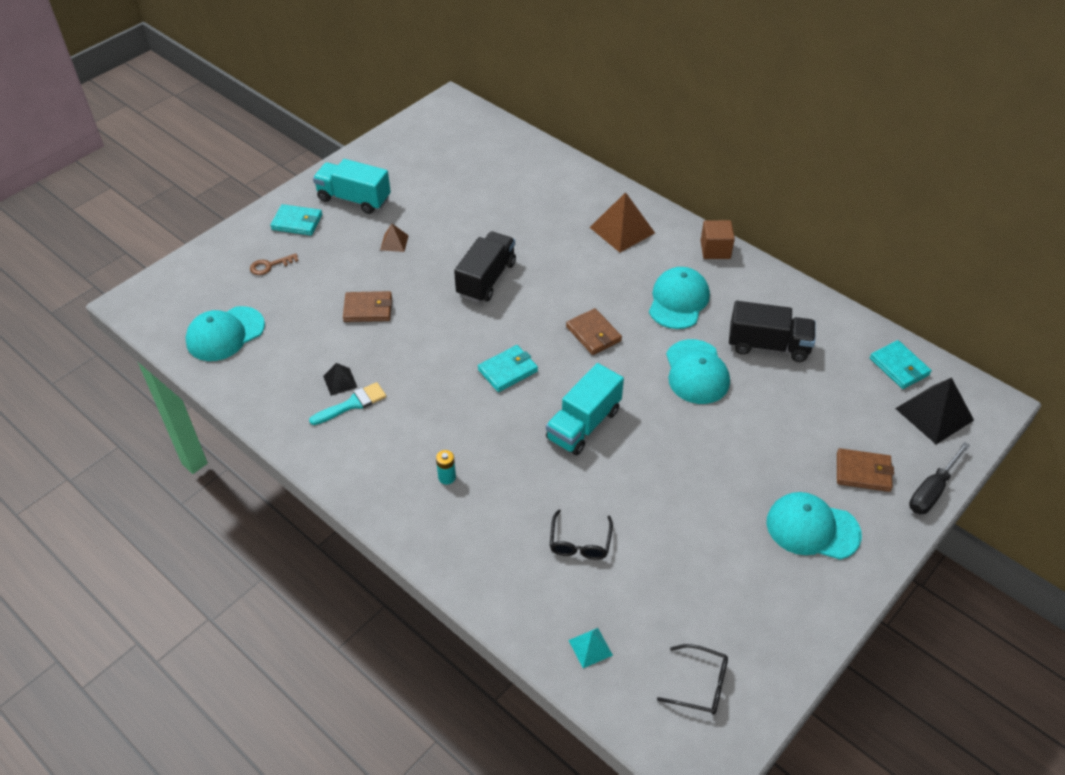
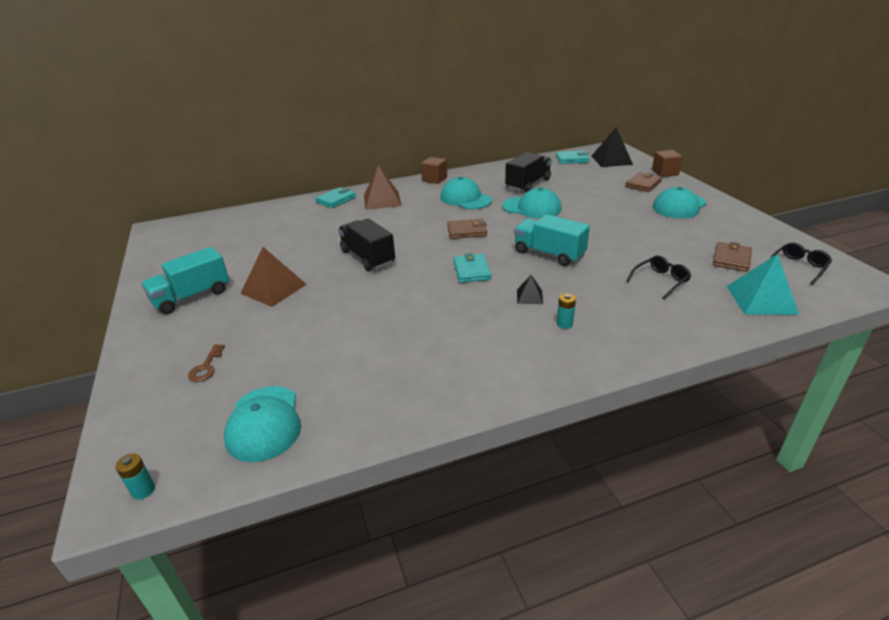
camera: 60 degrees left, 15 degrees down
turquoise wallet [270,204,322,236] -> turquoise wallet moved to [315,187,356,208]
turquoise brush [309,382,386,425] -> none
black pyramid [323,363,357,396] -> black pyramid moved to [517,275,543,304]
brown wallet [343,291,392,322] -> brown wallet moved to [713,242,752,272]
brown pyramid [380,224,409,252] -> brown pyramid [240,247,307,307], size x1.93
turquoise truck [546,363,624,456] -> turquoise truck turned 150 degrees clockwise [514,214,590,266]
black glasses [550,509,613,560] -> black glasses turned 75 degrees counterclockwise [626,256,691,299]
turquoise pyramid [568,628,613,668] -> turquoise pyramid [727,254,799,315], size x1.93
black screwdriver [909,442,970,514] -> brown cube [652,150,683,177]
none -> turquoise battery [115,453,155,500]

